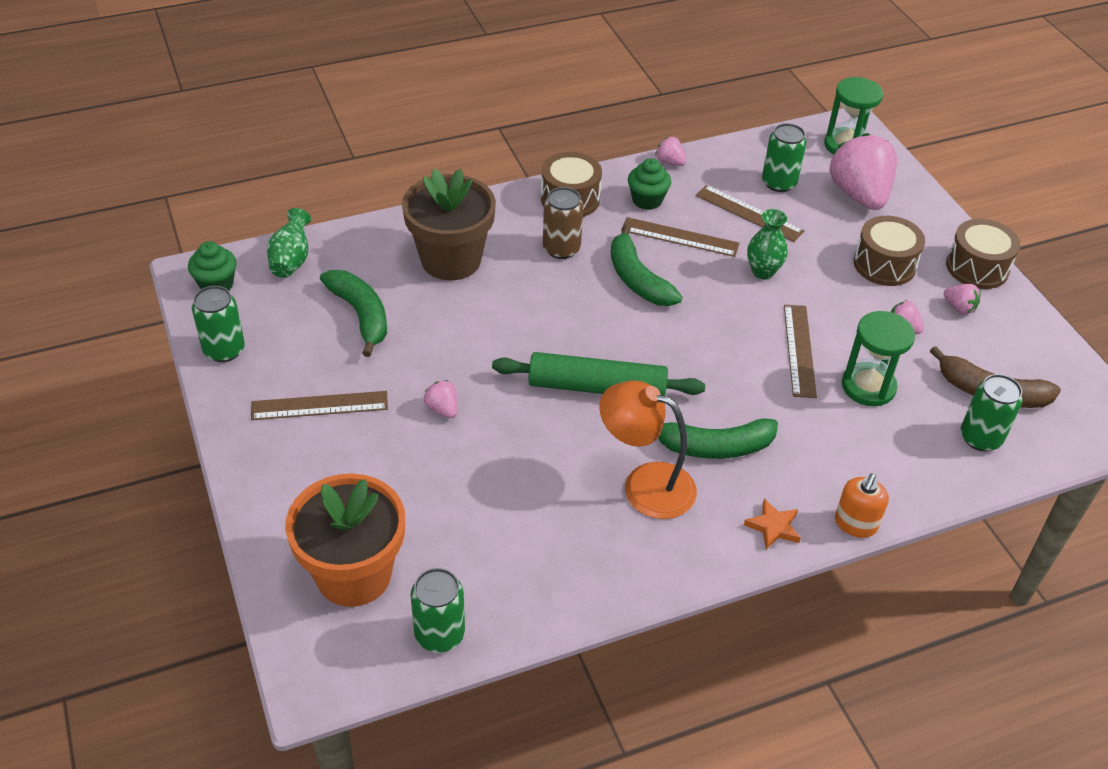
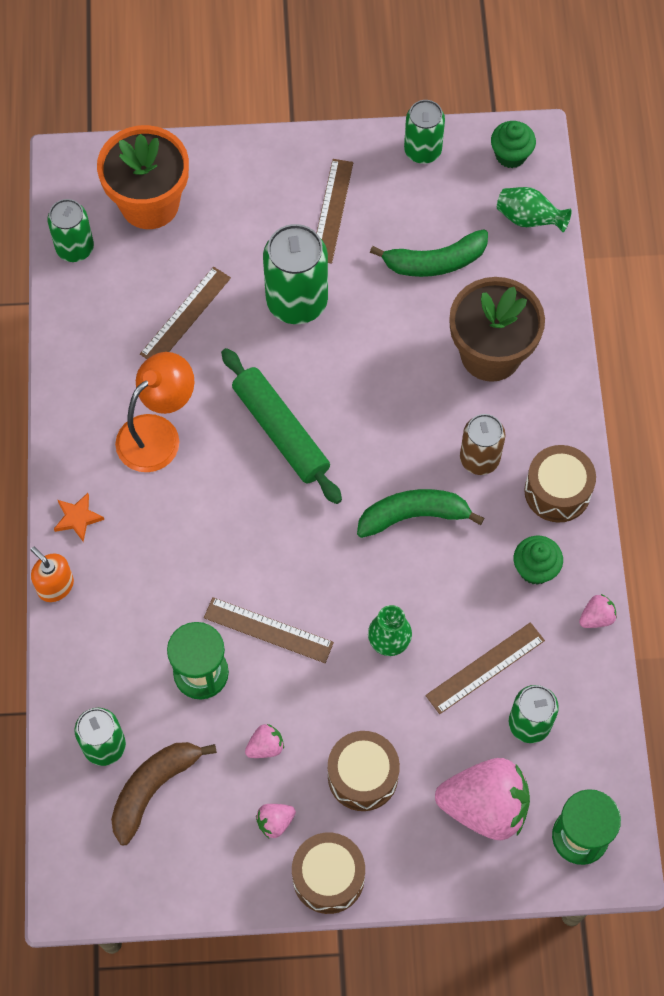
camera: 110 degrees right, 20 degrees up
pink strawberry [424,380,458,418] -> green can [263,224,328,324]
green rolling pin [492,352,705,396] -> green rolling pin turned 60 degrees counterclockwise [221,348,342,504]
brown ruler [621,217,740,257] -> brown ruler moved to [140,267,231,359]
green banana [658,418,778,459] -> none

